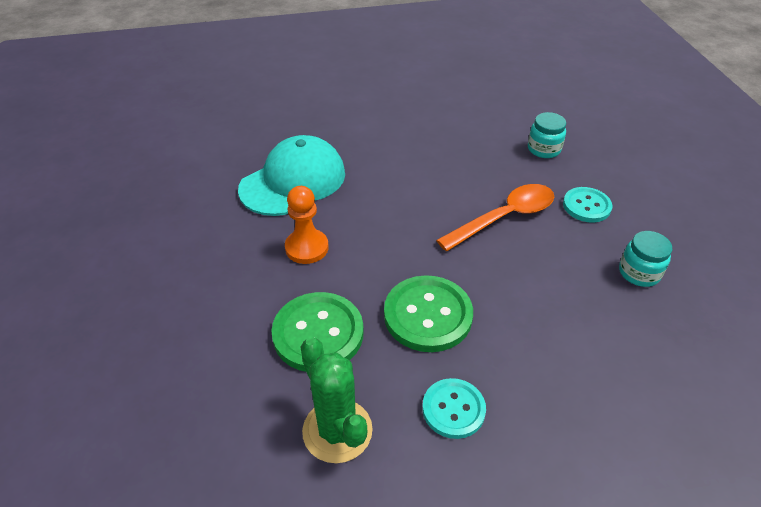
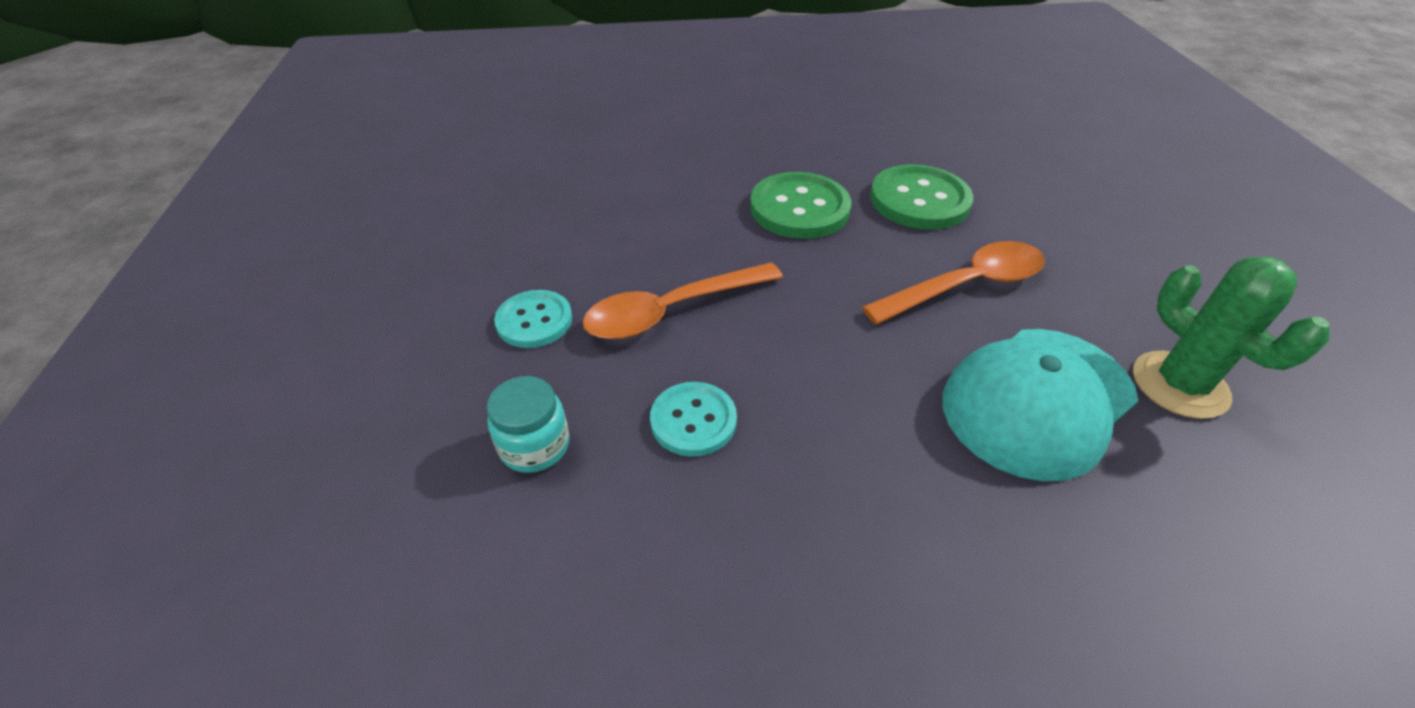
camera: 175 degrees left, 0 degrees up
orange pawn [285,186,329,264] -> orange spoon [862,241,1045,324]
green cactus [301,337,373,463] -> green cactus moved to [1133,256,1329,419]
turquoise button [422,378,486,439] -> turquoise button moved to [650,382,737,457]
turquoise jar [619,231,672,287] -> none

